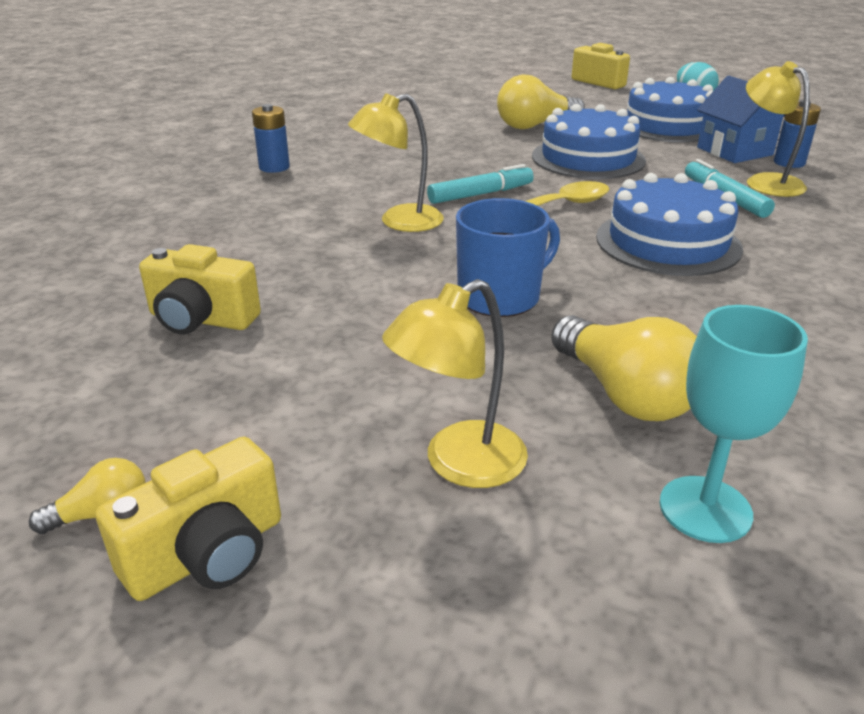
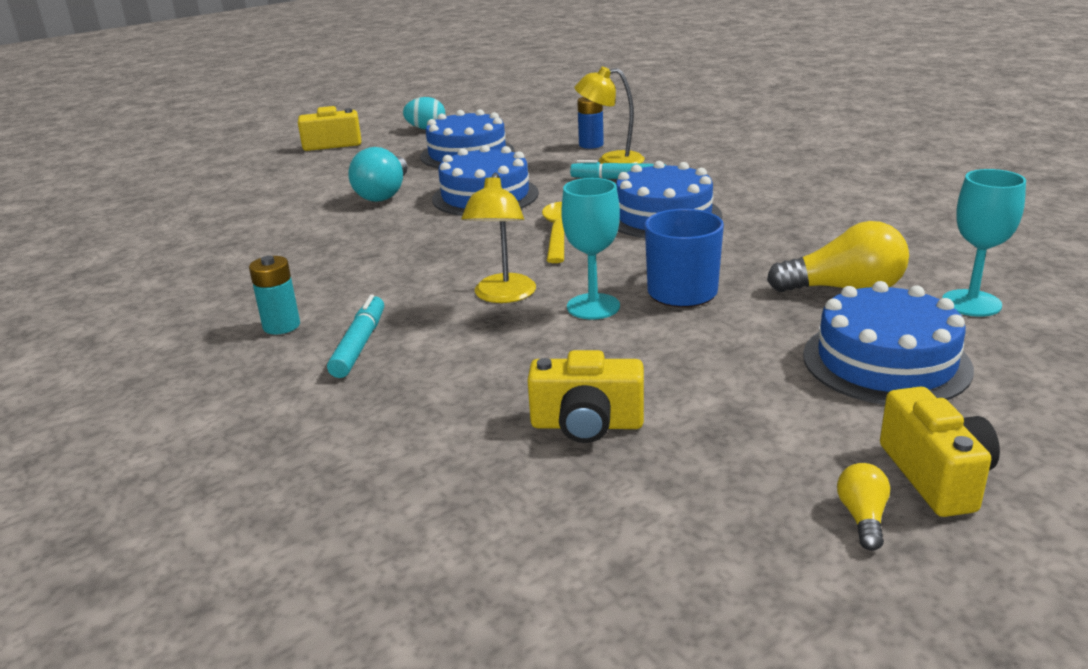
camera: 55 degrees left, 5 degrees down
yellow camera [139,244,261,334] -> yellow camera turned 45 degrees clockwise [528,350,644,443]
blue battery [252,104,290,173] -> turquoise battery [249,255,300,335]
yellow lamp [382,279,528,488] -> blue cake [803,281,974,405]
turquoise marker [427,164,534,204] -> turquoise marker moved to [327,295,384,378]
yellow light bulb [497,74,585,129] -> turquoise light bulb [348,147,408,202]
blue house [697,76,785,163] -> none
none -> turquoise goblet [561,178,620,320]

